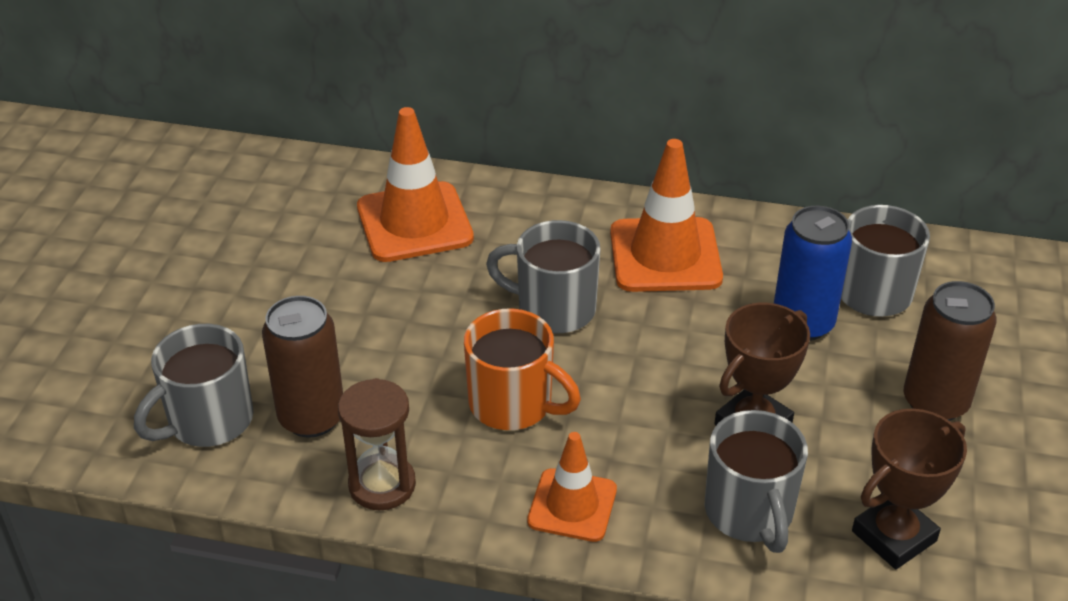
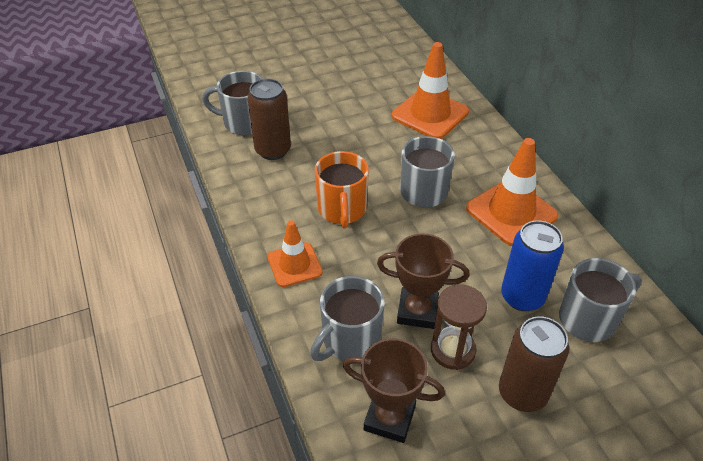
camera: 55 degrees right, 5 degrees up
brown hourglass [338,378,416,511] -> brown hourglass moved to [431,284,487,370]

